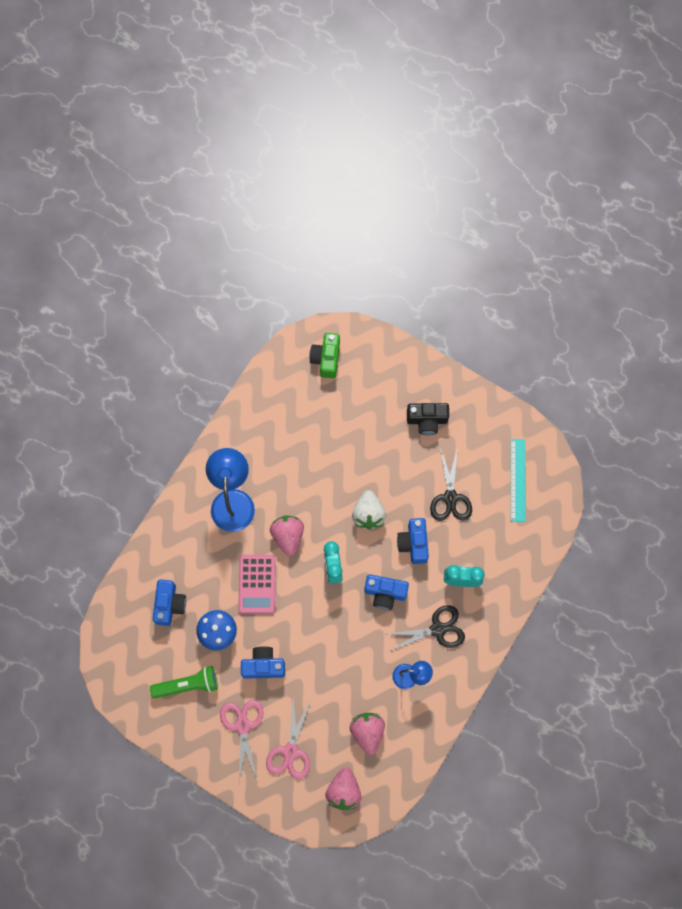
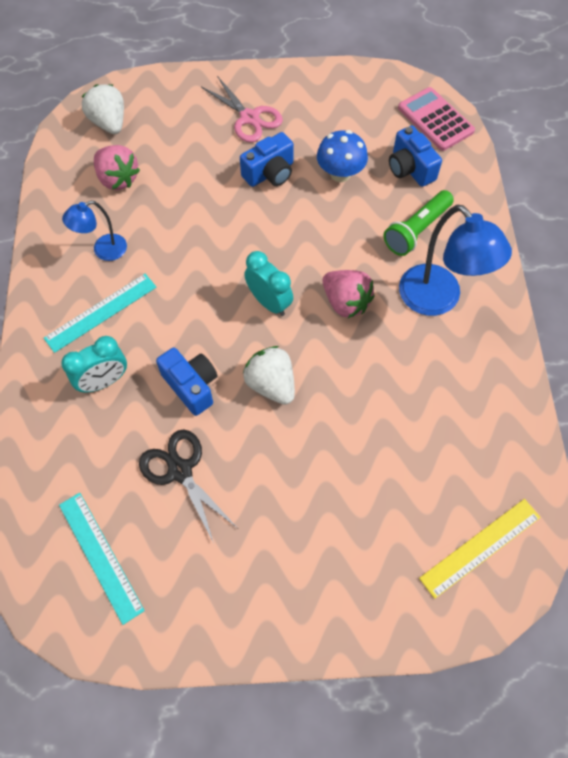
camera: 145 degrees right, 10 degrees down
green flashlight [150,666,218,699] -> green flashlight moved to [383,190,454,256]
pink calculator [238,555,276,614] -> pink calculator moved to [398,87,475,151]
pink scissors [266,695,311,779] -> none
green camera [309,333,340,378] -> yellow ruler [419,499,541,599]
pink strawberry [325,767,361,810] -> white strawberry [81,84,124,134]
blue camera [364,574,409,610] -> none
black scissors [388,605,465,651] -> turquoise ruler [44,274,157,353]
black camera [407,403,449,435] -> none

